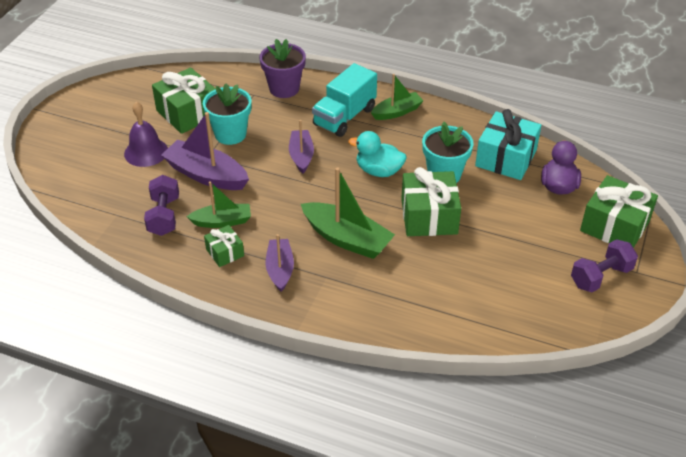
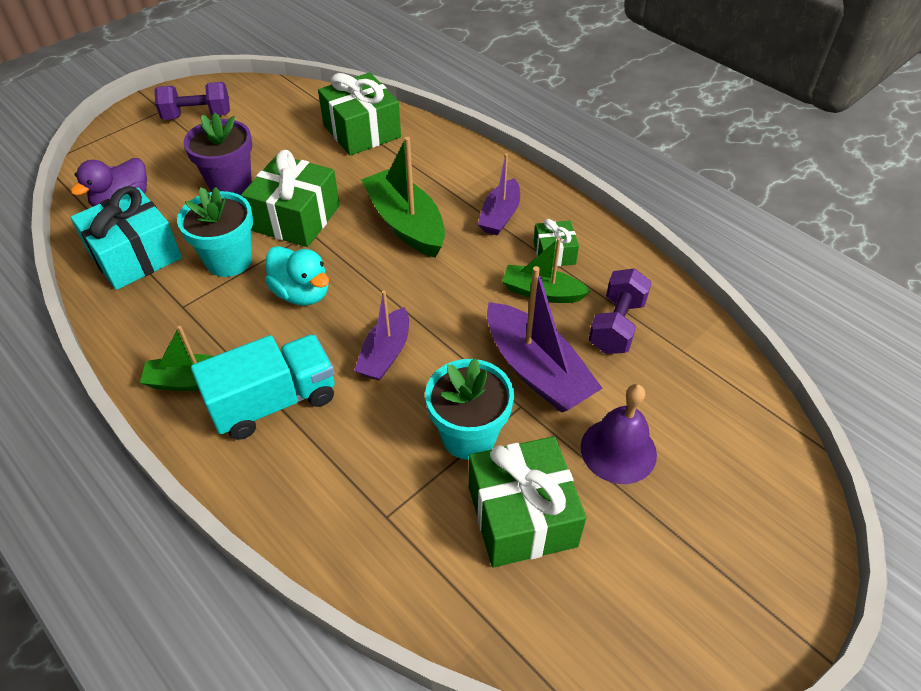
camera: 155 degrees left, 5 degrees up
purple flower pot [260,39,306,98] -> purple flower pot moved to [183,112,252,195]
green gift [580,175,658,248] -> green gift moved to [318,73,401,156]

